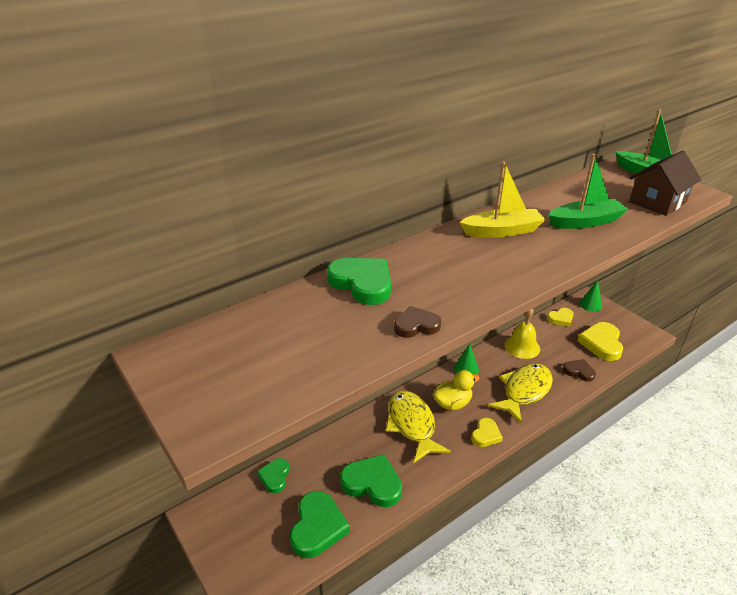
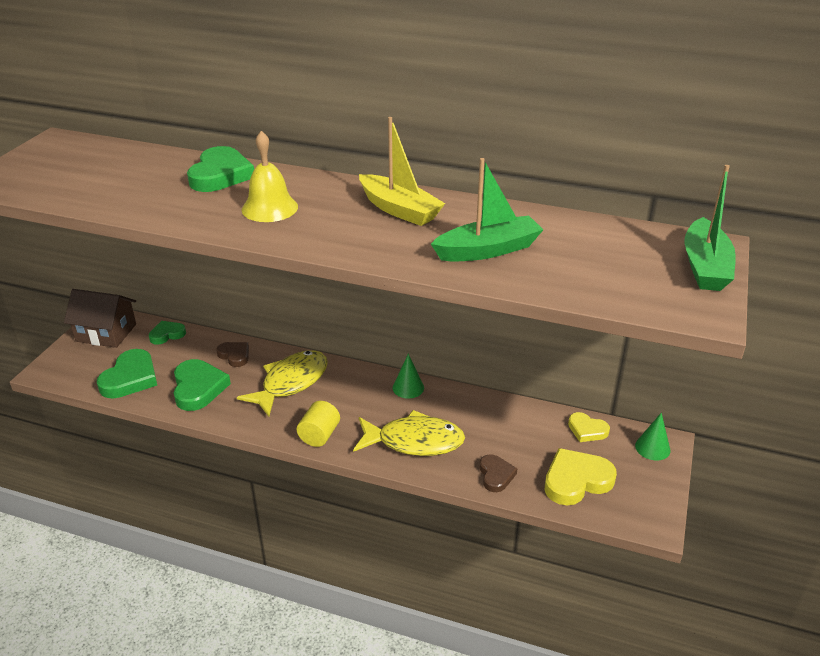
camera: 55 degrees right, 0 degrees up
green heart [290,491,350,558] -> green heart turned 45 degrees counterclockwise [97,349,157,398]
brown heart [394,306,441,338] -> brown heart moved to [216,342,249,367]
yellow duck [433,370,479,410] -> none
yellow heart [471,418,503,447] -> yellow cylinder [297,401,340,447]
yellow bell [504,309,540,359] -> yellow bell moved to [242,131,298,222]
green boat [548,154,628,229] -> green boat turned 60 degrees counterclockwise [431,158,543,261]
brown house [629,150,701,216] -> brown house moved to [64,289,136,348]

